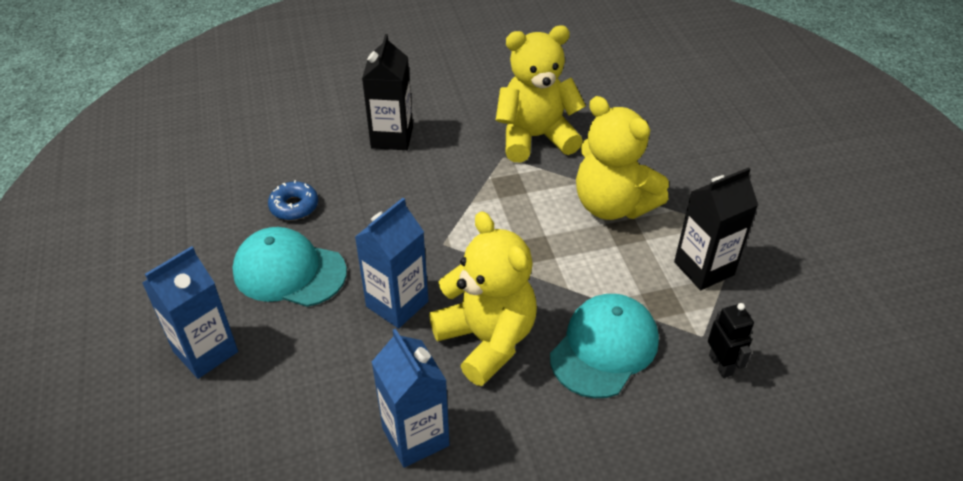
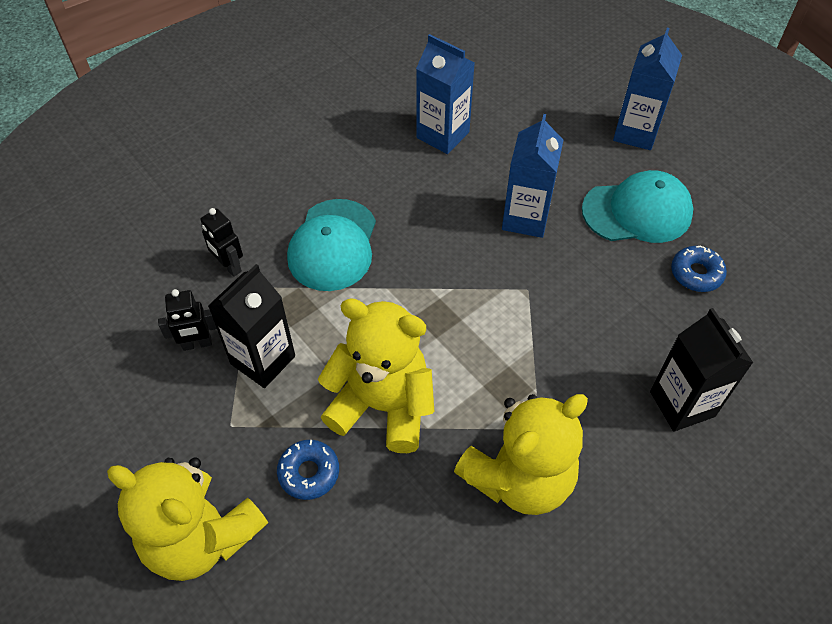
camera: 155 degrees right, 10 degrees up
yellow teddy bear [429,211,537,386] -> yellow teddy bear moved to [107,457,268,581]
none -> black robot [158,289,217,351]
none -> blue donut [277,440,339,500]

